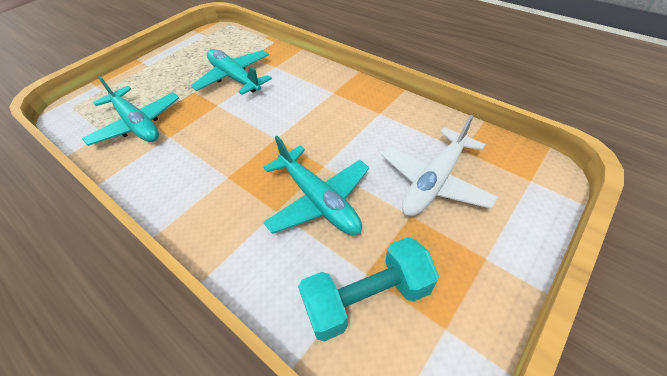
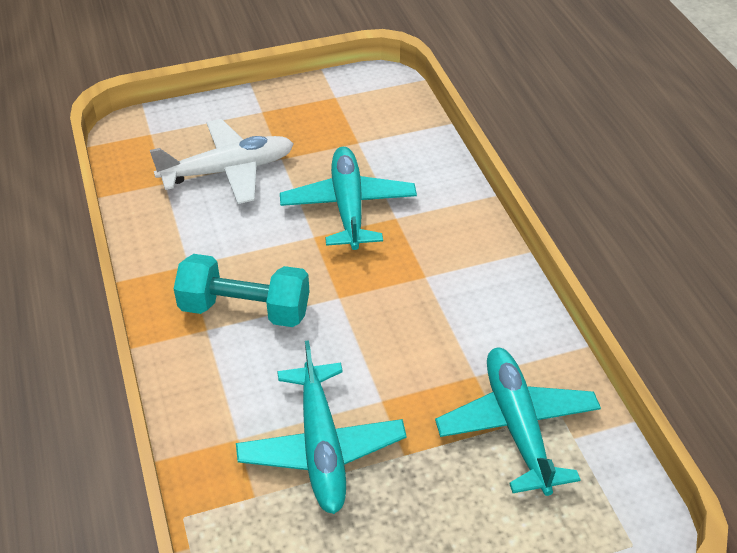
camera: 150 degrees left, 5 degrees down
turquoise dumbbell [298,237,439,342] -> turquoise dumbbell moved to [174,254,309,327]

